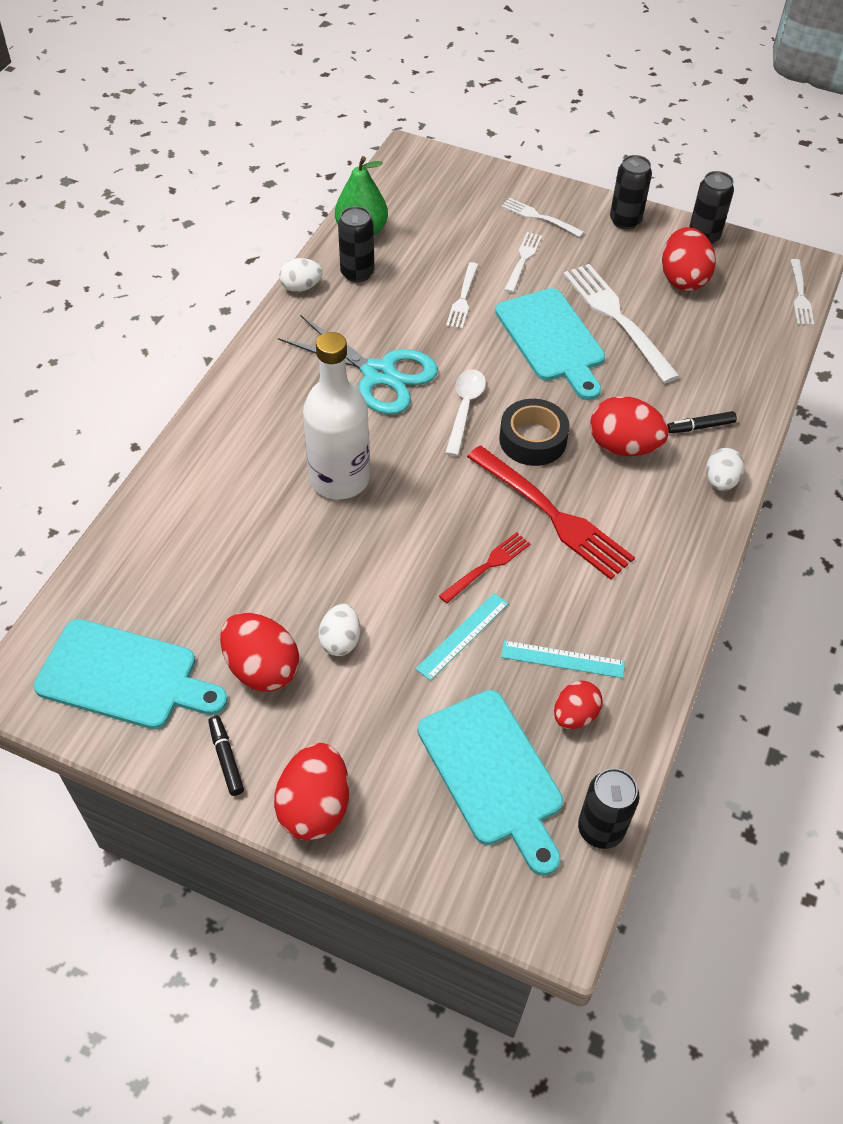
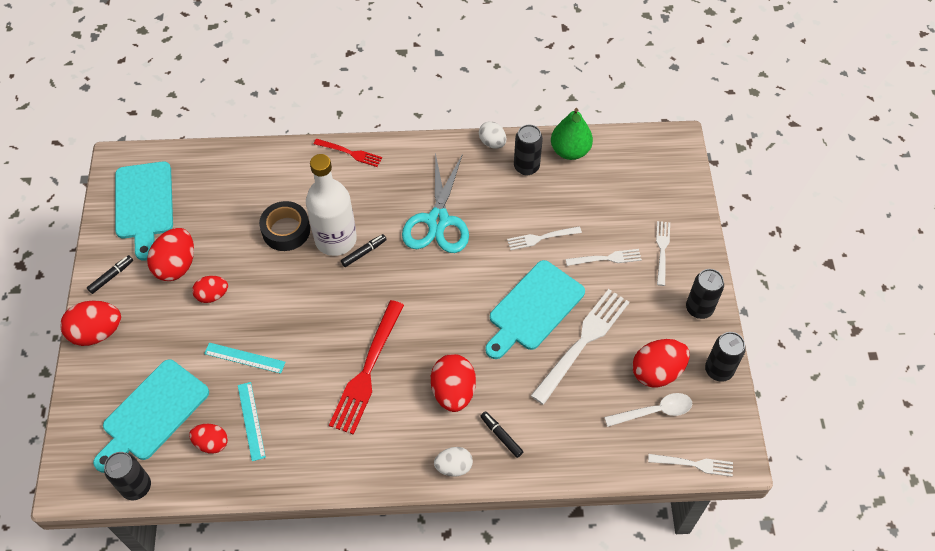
camera: 65 degrees right, 5 degrees up
white egg [318,604,360,656] -> red egg [192,276,228,303]
red fork [439,532,530,603] -> red fork moved to [314,139,382,167]
white spoon [445,370,486,456] -> white spoon moved to [604,393,692,427]
black tape [499,399,570,466] -> black tape moved to [259,201,310,251]
white fork [790,259,814,326] -> white fork turned 150 degrees counterclockwise [648,454,733,477]
none -> black marker [341,234,387,267]

